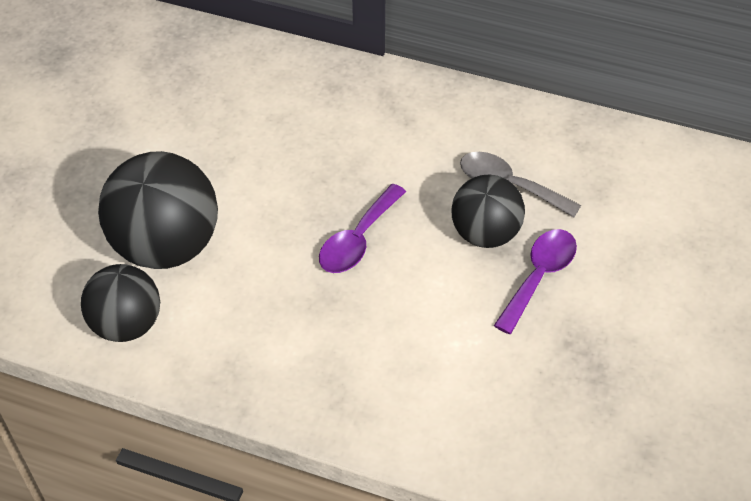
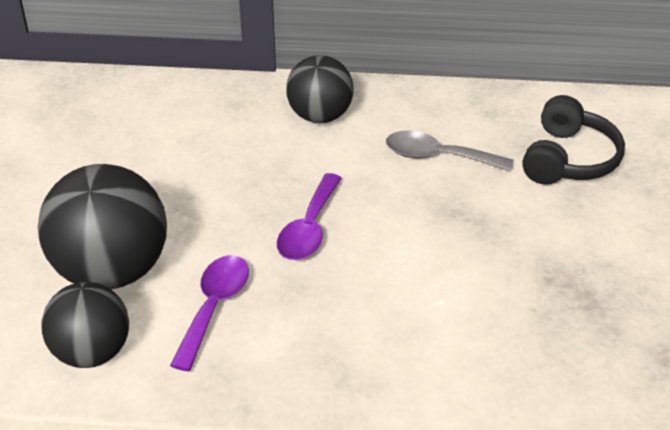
camera: 15 degrees left, 10 degrees down
black ball [452,175,525,248] -> black ball moved to [286,55,354,123]
purple spoon [494,229,577,334] -> purple spoon moved to [170,255,249,371]
none -> black headphones [522,95,625,185]

